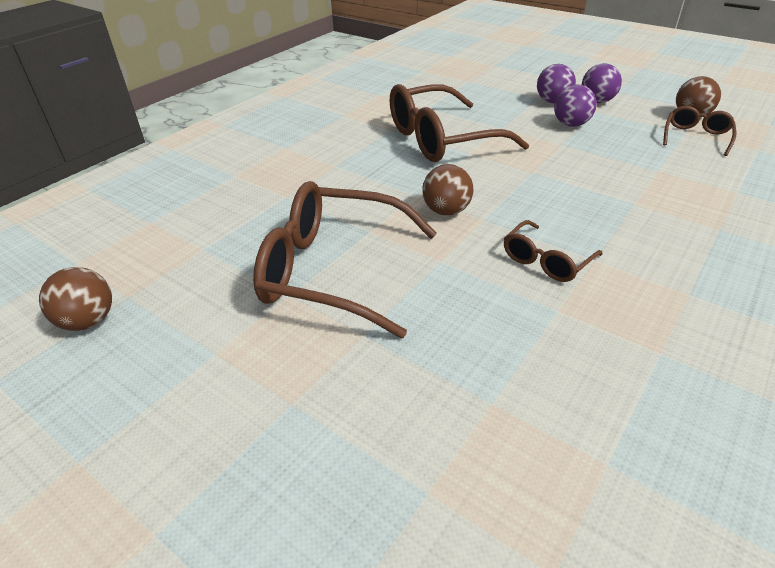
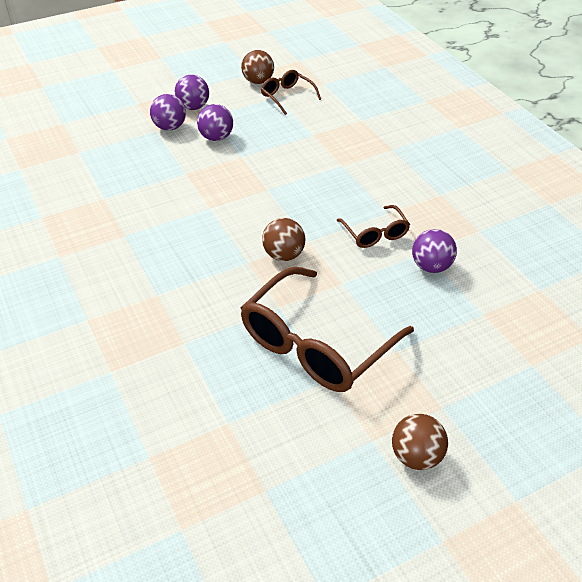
camera: 65 degrees left, 5 degrees up
brown ball [39,267,112,331] -> brown ball moved to [392,414,448,470]
brown glasses [390,84,529,162] -> none
none -> purple ball [412,229,457,273]

